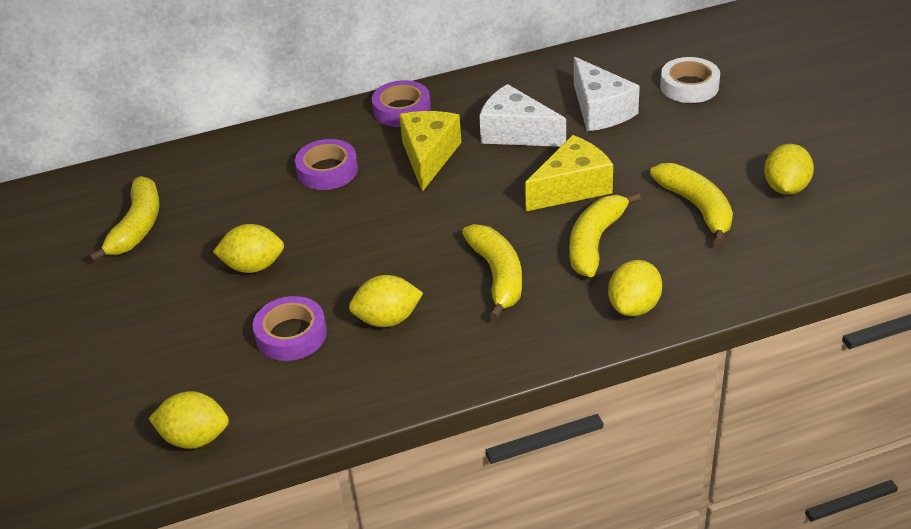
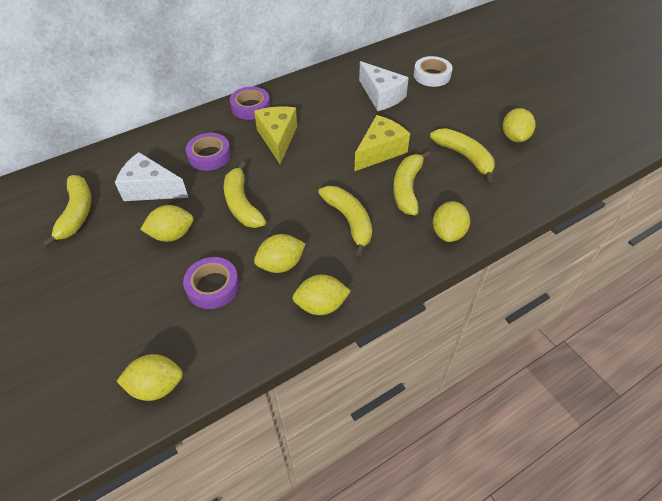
camera: 15 degrees left, 10 degrees up
white cheese [479,84,566,147] -> white cheese moved to [115,152,189,201]
none -> yellow banana [224,161,266,228]
none -> yellow lemon [292,275,351,315]

